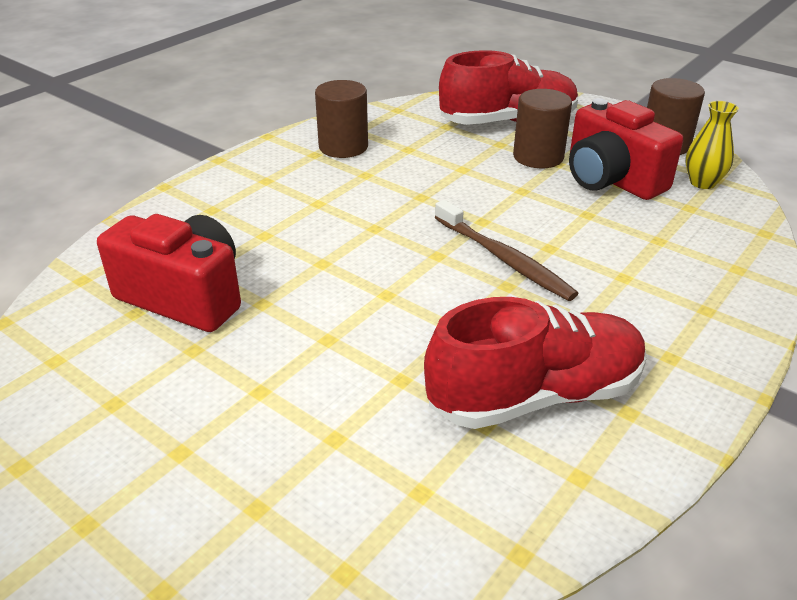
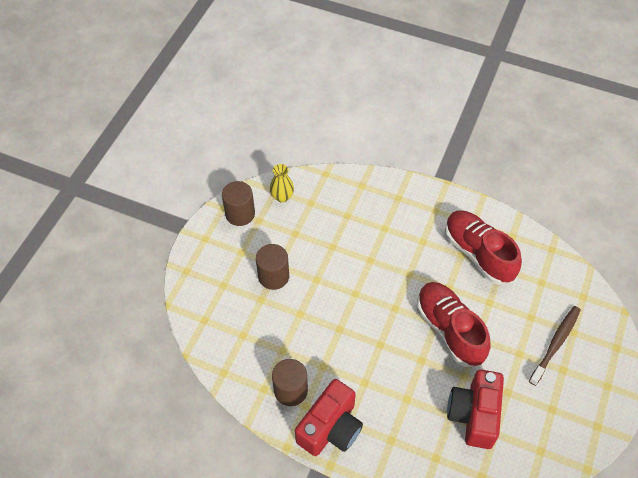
camera: 105 degrees left, 20 degrees up
brown toothbrush [435,200,578,301] -> brown toothbrush moved to [529,306,581,386]
red shoe [439,50,578,125] -> red shoe moved to [417,282,491,367]
red camera [569,98,683,200] -> red camera moved to [295,379,363,456]

